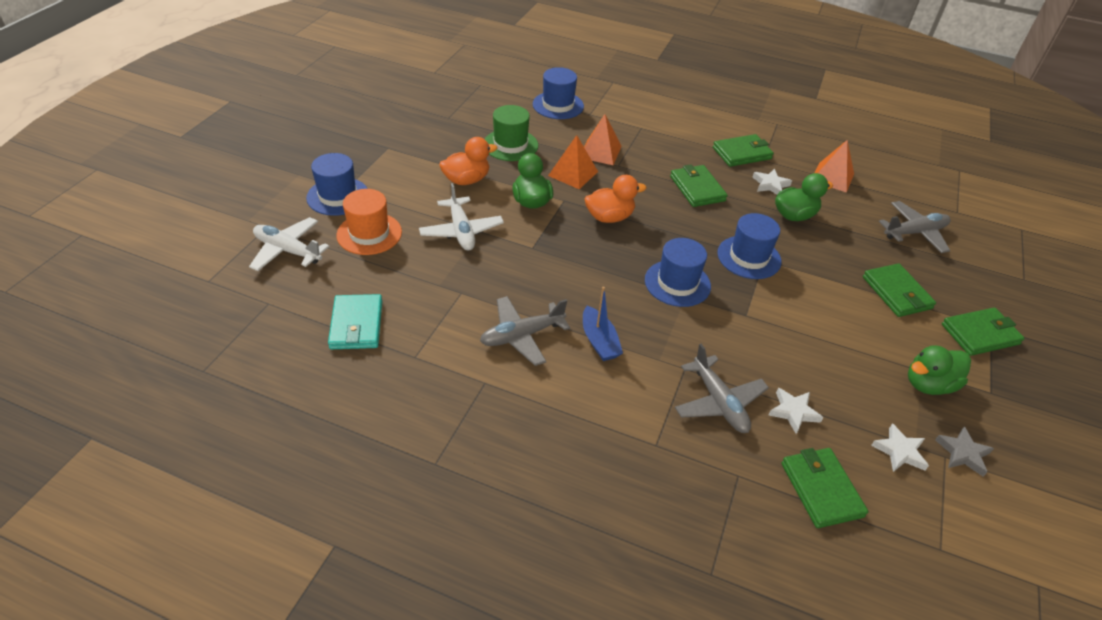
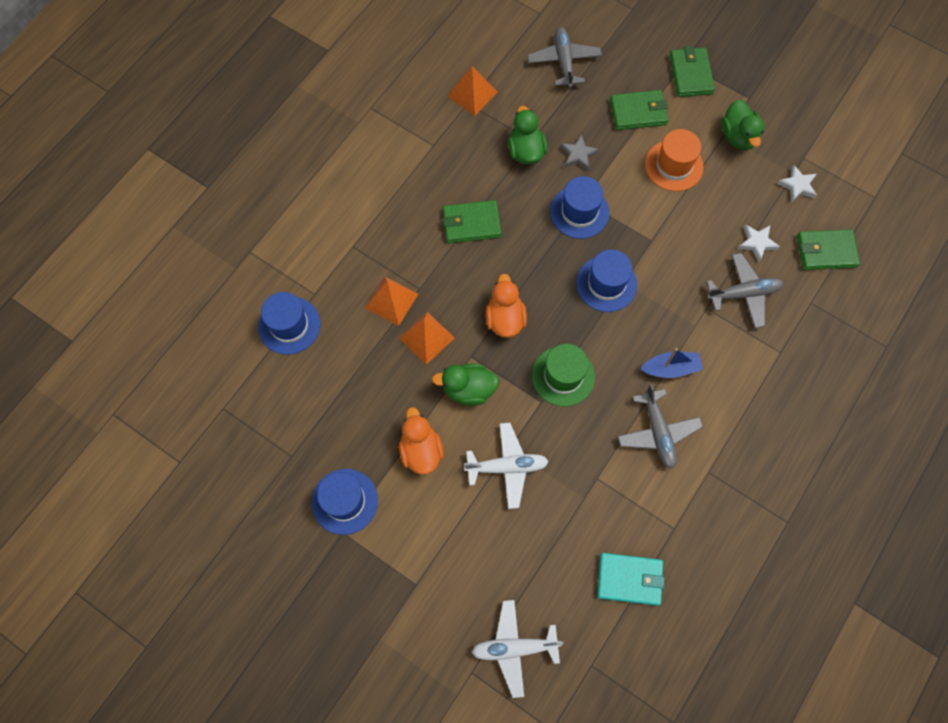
camera: 75 degrees left, 25 degrees up
white plane [249,217,330,271] -> white plane turned 45 degrees clockwise [472,600,563,698]
blue hat [306,153,368,216] -> blue hat moved to [312,469,378,535]
orange hat [336,189,402,255] -> orange hat moved to [645,129,704,191]
green hat [485,105,538,161] -> green hat moved to [532,344,595,406]
green wallet [713,134,774,167] -> none
white star [752,169,792,194] -> none
grey star [935,427,994,477] -> grey star moved to [560,134,599,171]

